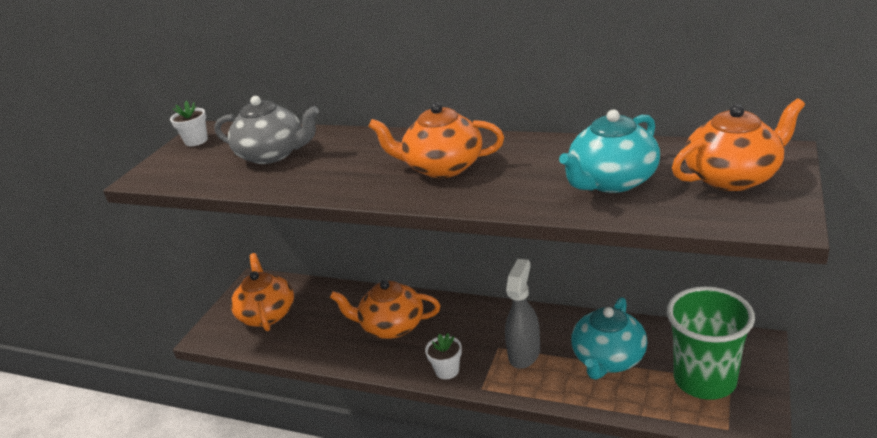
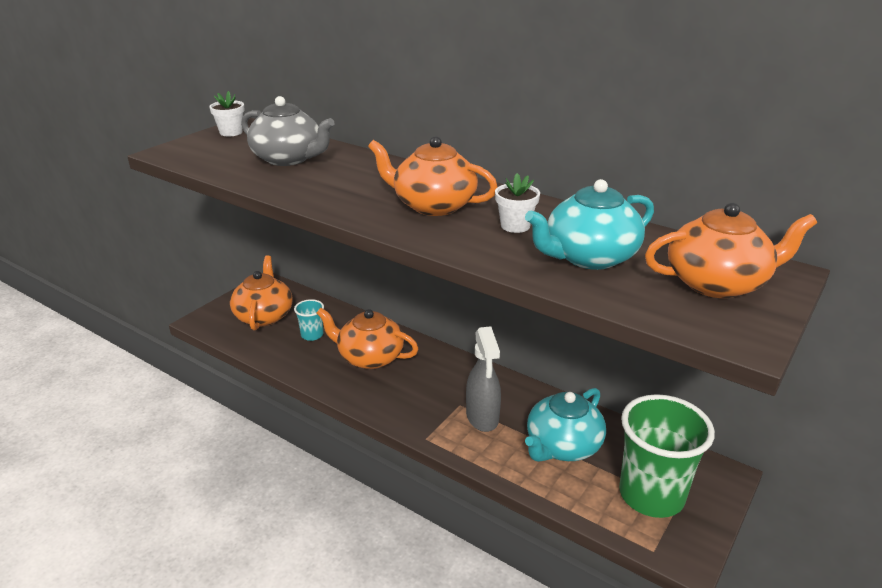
camera: 10 degrees right, 0 degrees up
white flower pot [425,333,462,379] -> white flower pot moved to [495,173,540,233]
grey spray bottle [505,259,540,369] -> grey spray bottle turned 135 degrees clockwise [466,326,501,432]
none -> turquoise cup [294,299,324,341]

